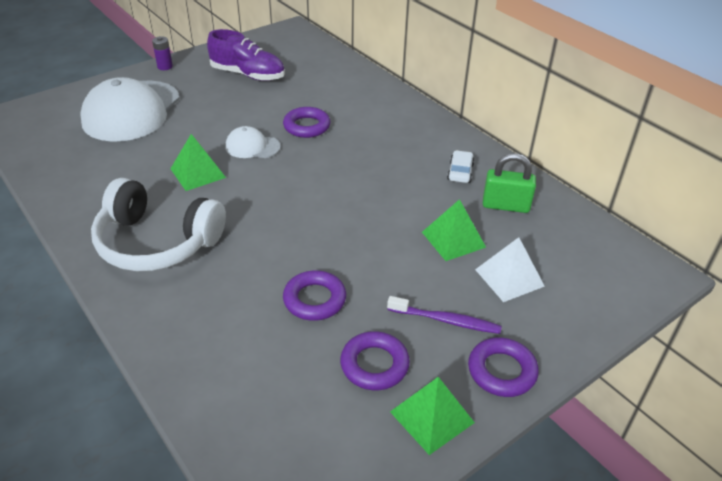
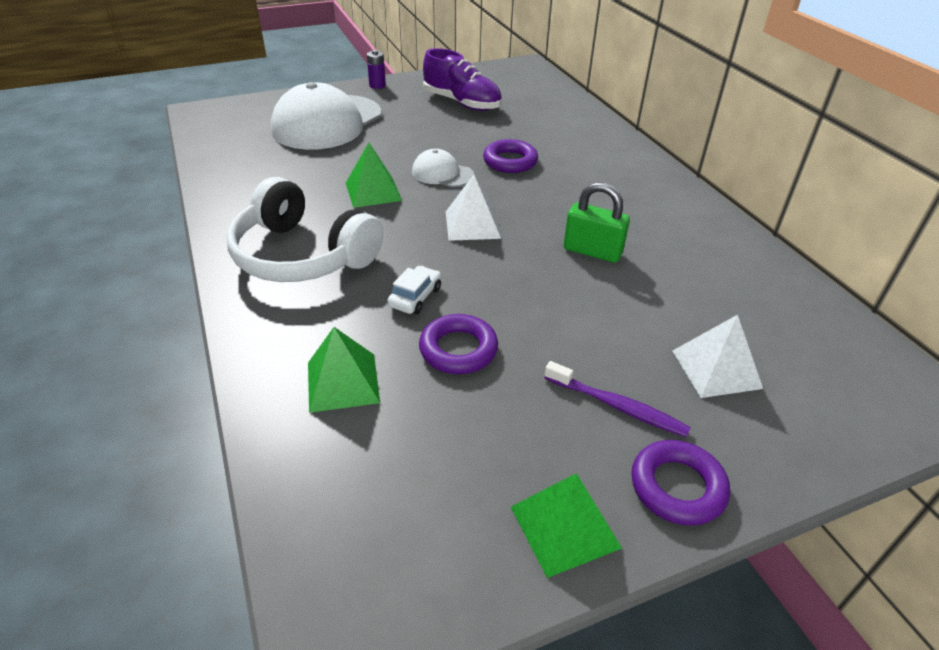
camera: 15 degrees right, 0 degrees up
purple ring [340,331,410,390] -> none
green pyramid [422,199,486,261] -> green pyramid moved to [308,327,380,413]
white car [447,150,474,183] -> white car moved to [387,266,441,314]
green padlock [483,153,536,213] -> green padlock moved to [564,182,630,263]
none -> white pyramid [446,174,501,241]

